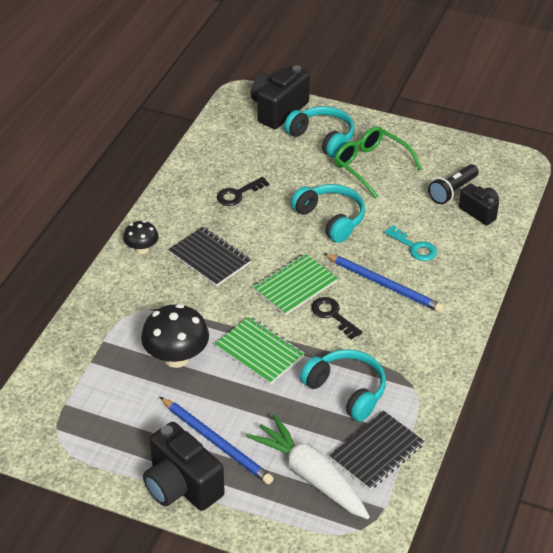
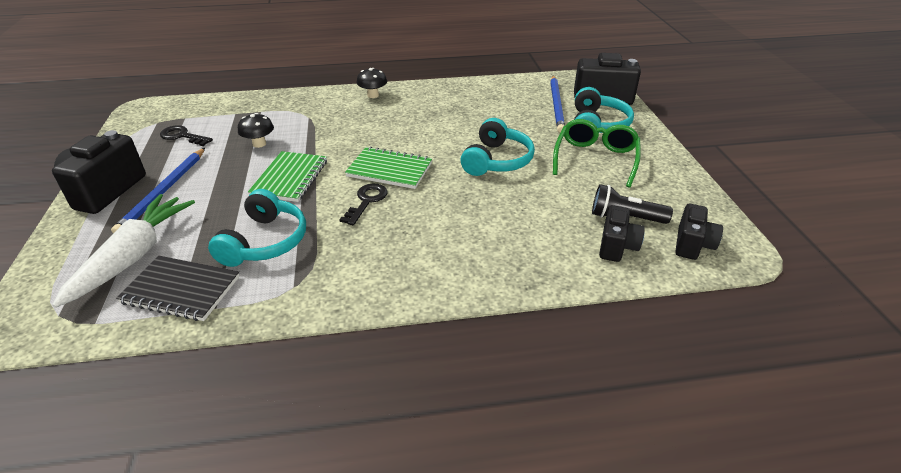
camera: 60 degrees right, 5 degrees down
black mushroom [141,304,209,368] -> black mushroom [238,113,274,148], size x0.57
black notebook [168,226,251,287] -> none
black key [217,177,270,206] -> black key moved to [160,125,213,146]
blue pencil [323,253,444,312] -> blue pencil moved to [550,76,565,133]
turquoise key [384,225,437,261] -> none
none -> black camera [675,204,723,260]

